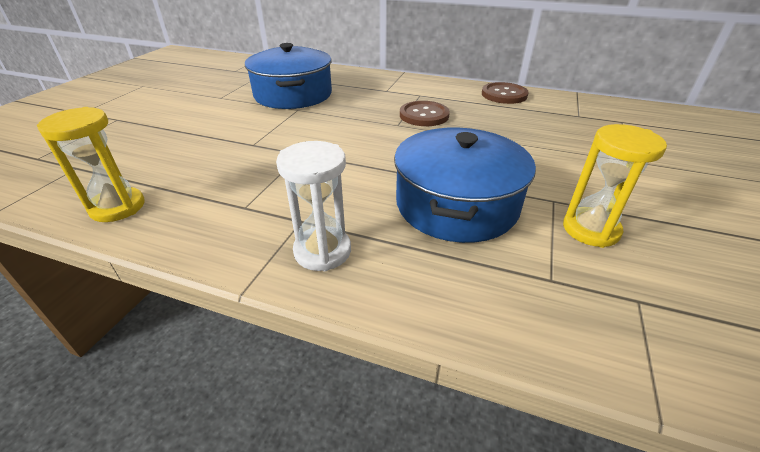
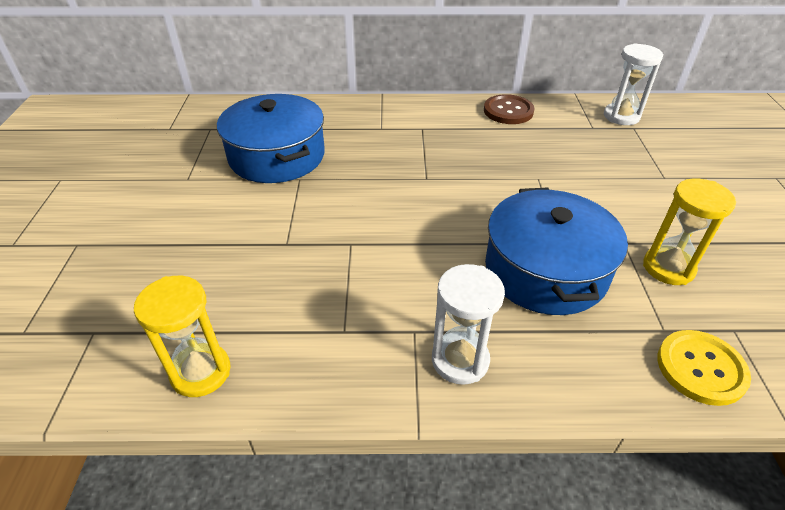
camera: 20 degrees left, 5 degrees up
brown button [400,101,450,126] -> none
none -> white hourglass [604,43,664,125]
none -> yellow button [657,330,751,406]

